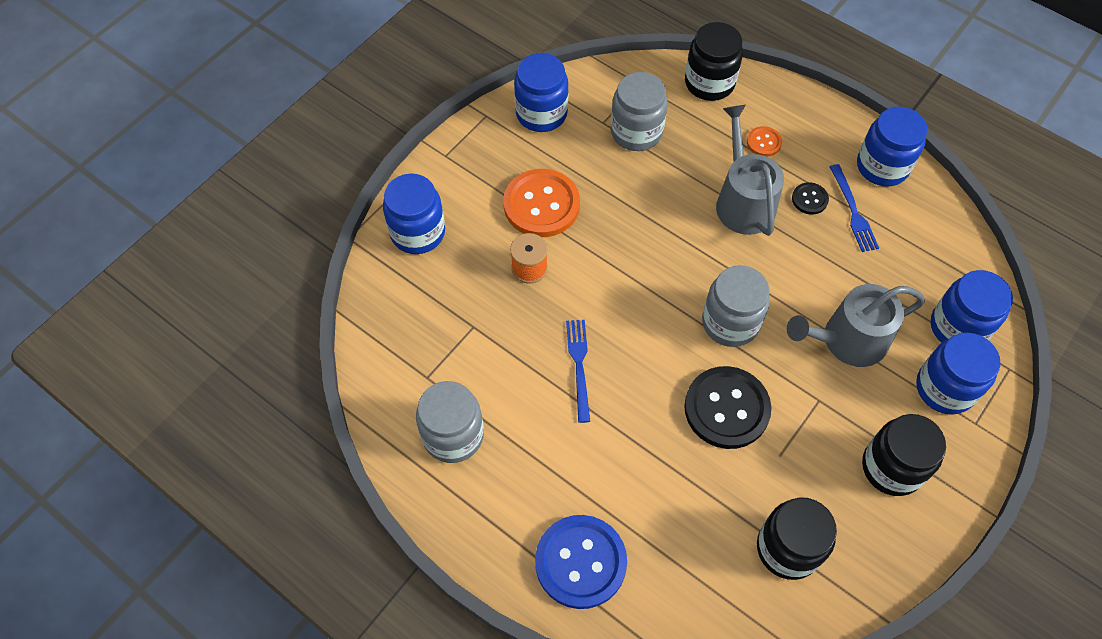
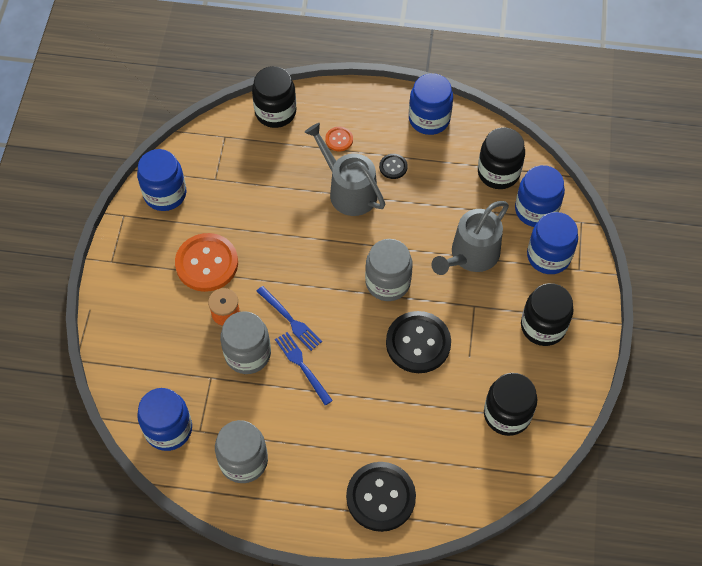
camera: 30 degrees left, 0 degrees up
blue jar [383,174,445,254] -> blue jar moved to [137,388,192,451]
blue button [535,515,627,609] -> black button [346,462,416,532]
grey jar [611,72,668,151] -> grey jar moved to [220,311,271,374]
blue fork [830,164,879,252] -> blue fork moved to [257,286,322,351]
none -> black jar [478,127,525,189]

